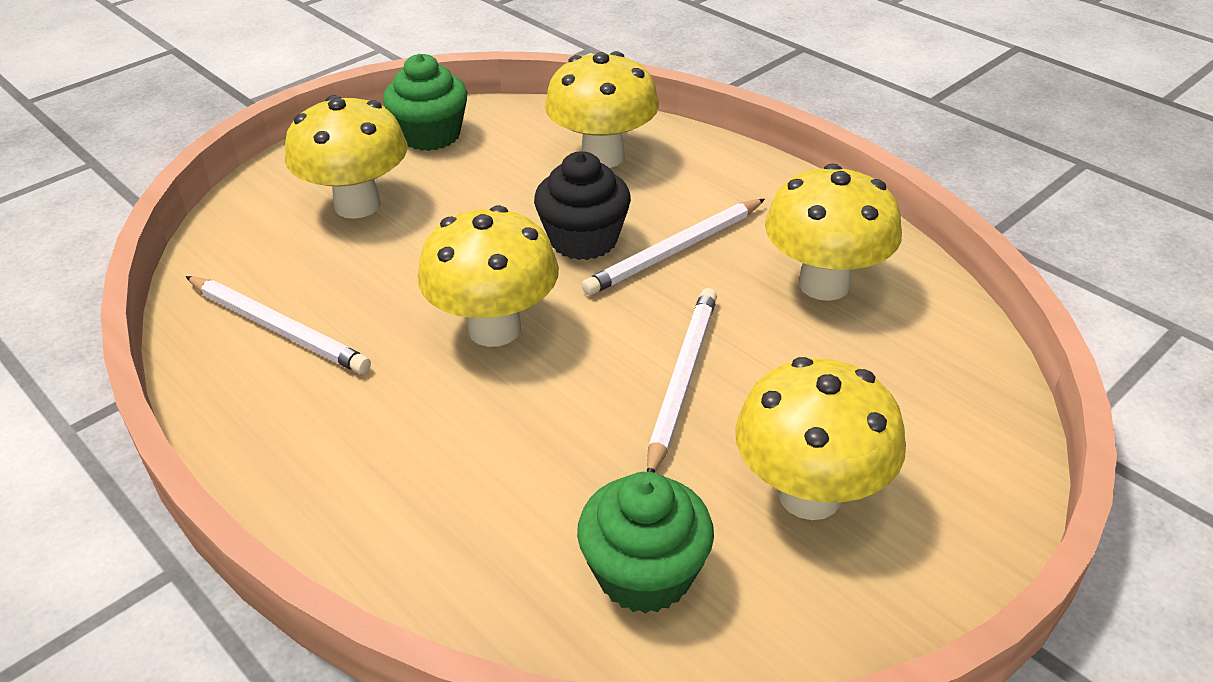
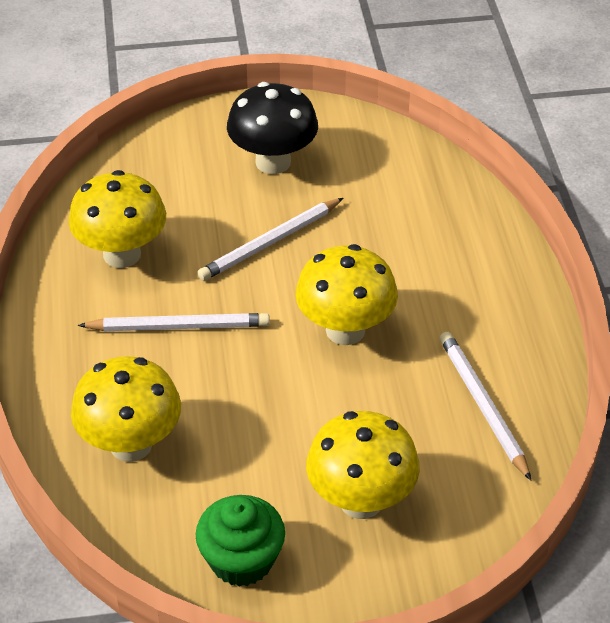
camera: 145 degrees left, 5 degrees up
black cupcake [534,151,631,260] -> none
green cupcake [577,472,714,613] -> none
yellow mushroom [735,357,906,520] -> black mushroom [227,82,318,174]

